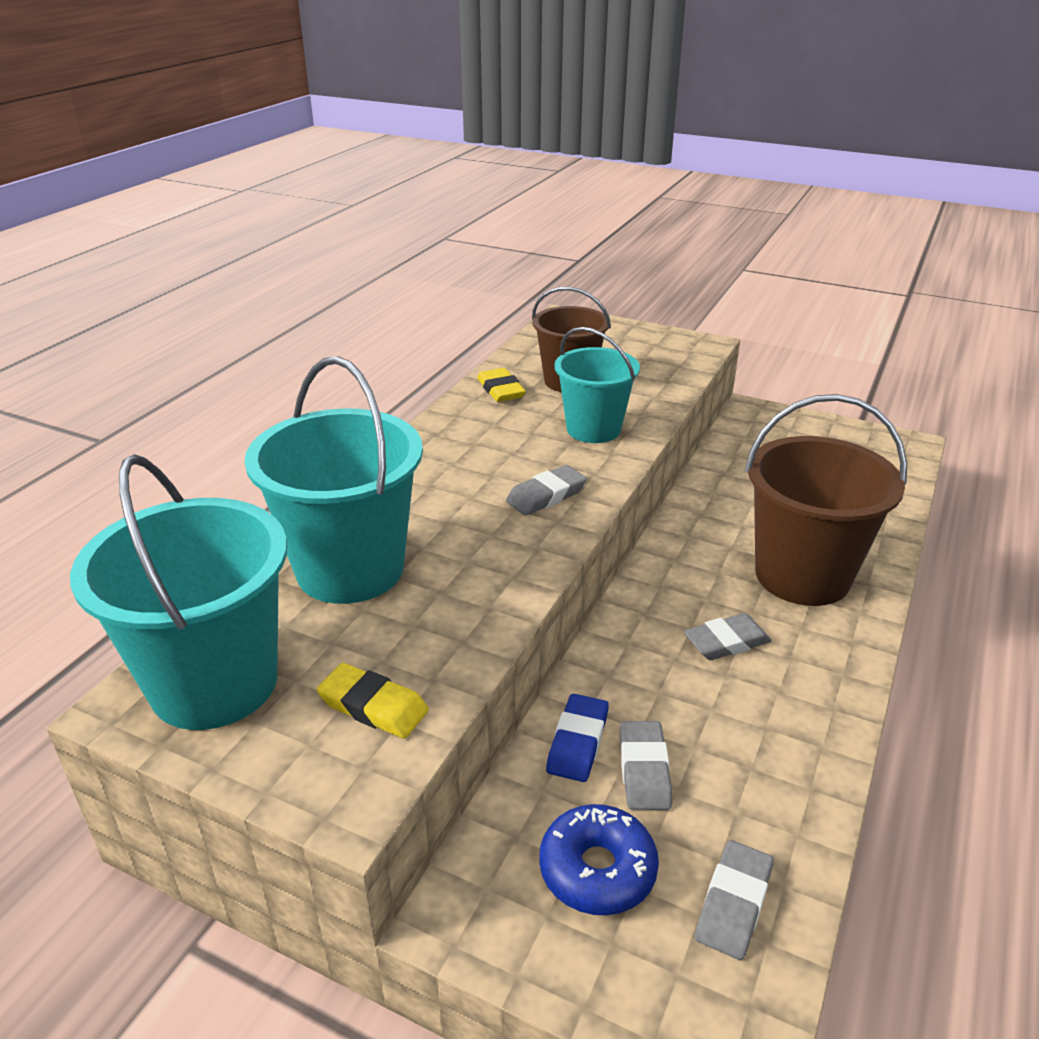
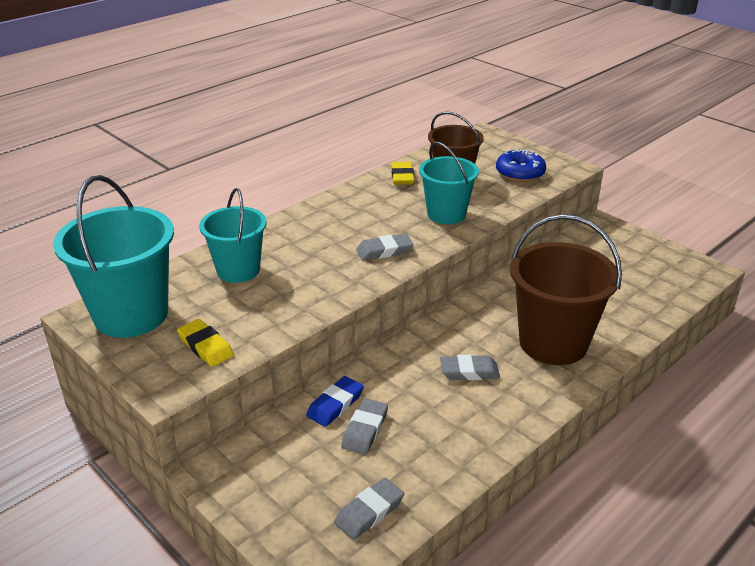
camera: 20 degrees right, 0 degrees up
turquoise bucket [244,356,423,604] -> turquoise bucket [199,188,267,283], size x0.64
blue donut [539,804,659,915] -> blue donut moved to [496,149,546,182]

